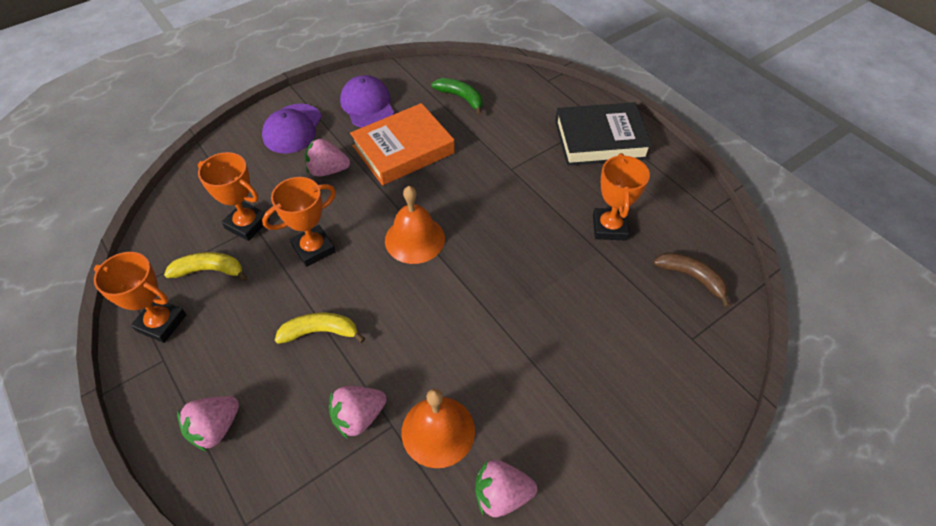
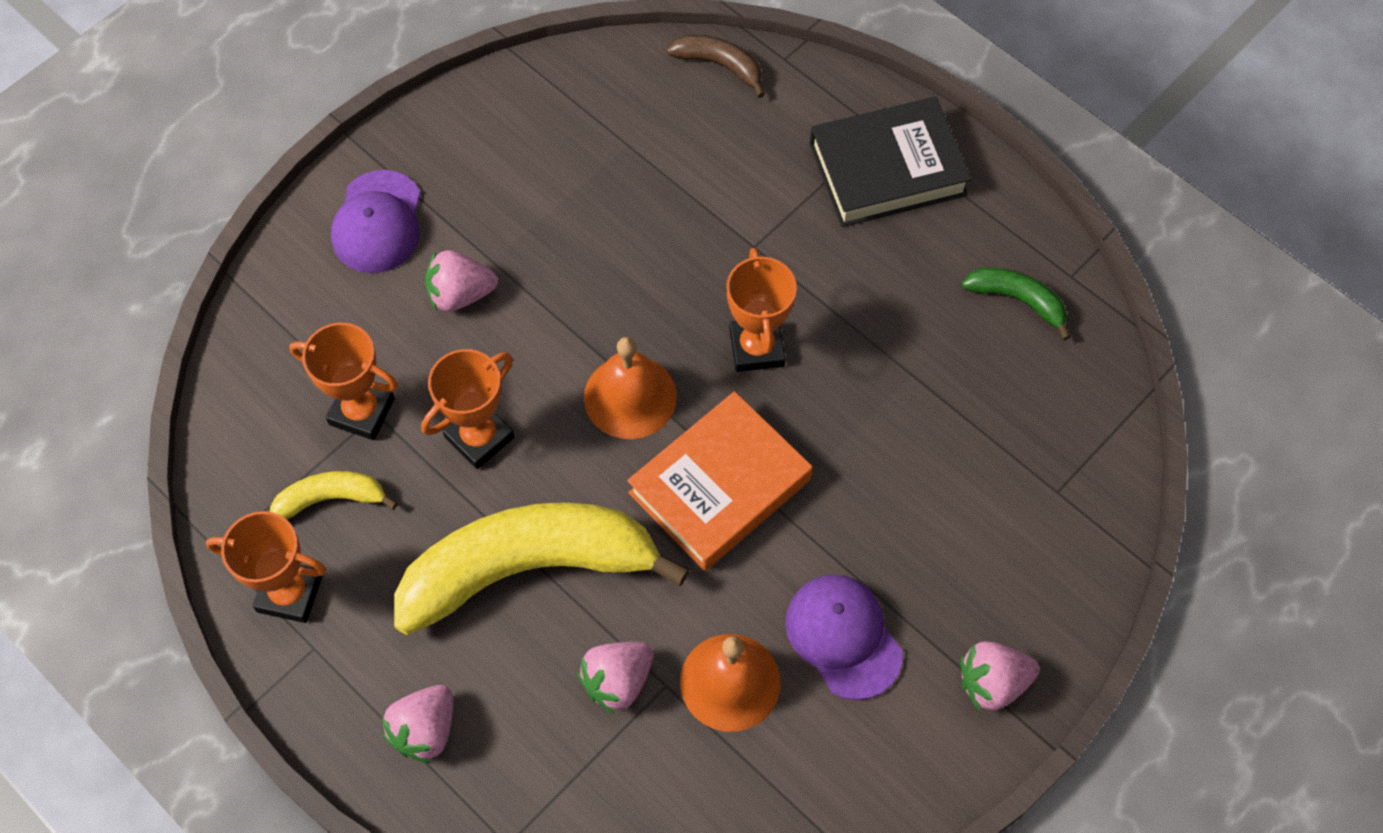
camera: 10 degrees left, 10 degrees up
yellow banana [275,312,365,344] -> yellow banana [394,502,690,635], size x2.25
purple cap [340,75,394,127] -> purple cap moved to [785,574,903,700]
orange book [350,103,455,185] -> orange book moved to [627,391,812,571]
green banana [431,78,483,115] -> green banana moved to [962,267,1071,340]
pink strawberry [475,460,537,517] -> pink strawberry moved to [960,641,1040,711]
orange trophy [593,153,650,240] -> orange trophy moved to [727,248,797,372]
brown banana [653,252,730,307] -> brown banana moved to [667,35,765,98]

